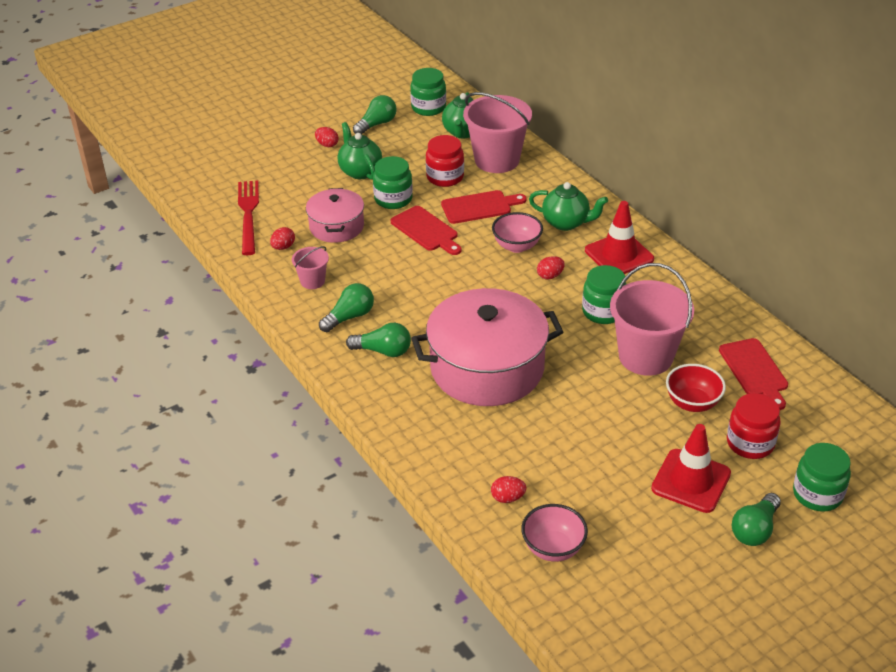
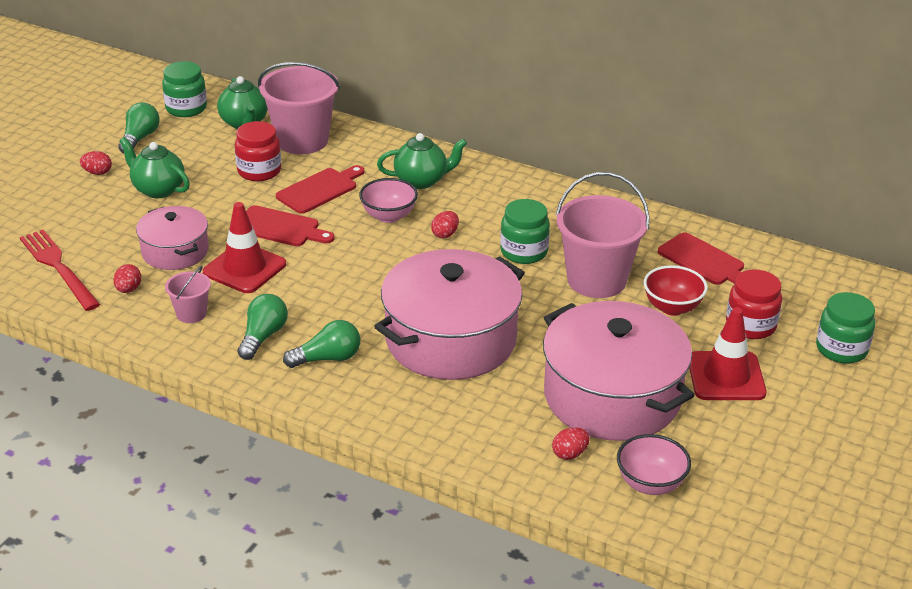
camera: 30 degrees left, 5 degrees down
green jar [373,156,413,209] -> none
red traffic cone [585,201,654,274] -> red traffic cone moved to [203,202,286,293]
green light bulb [732,493,781,546] -> none
none -> pink pot [543,301,695,441]

